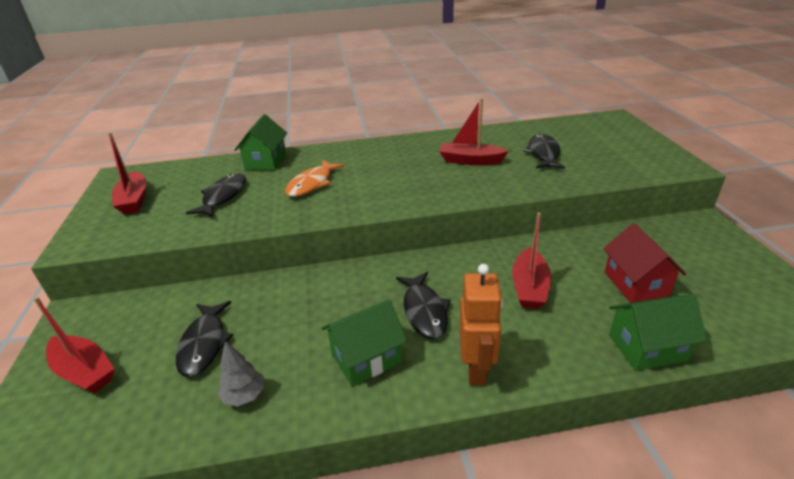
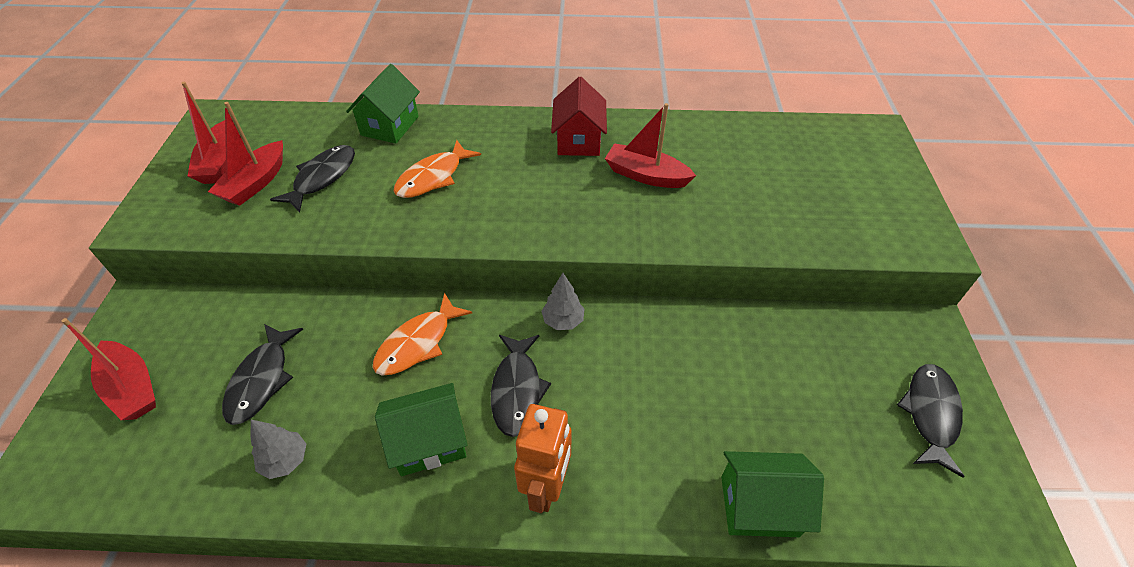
camera: 10 degrees right, 15 degrees up
red boat [512,213,551,309] -> red boat moved to [208,102,283,206]
black fish [523,134,565,169] -> black fish moved to [897,364,965,478]
red house [603,223,686,303] -> red house moved to [551,77,607,156]
none -> orange fish [373,293,472,376]
none -> grey tree [541,273,584,330]

